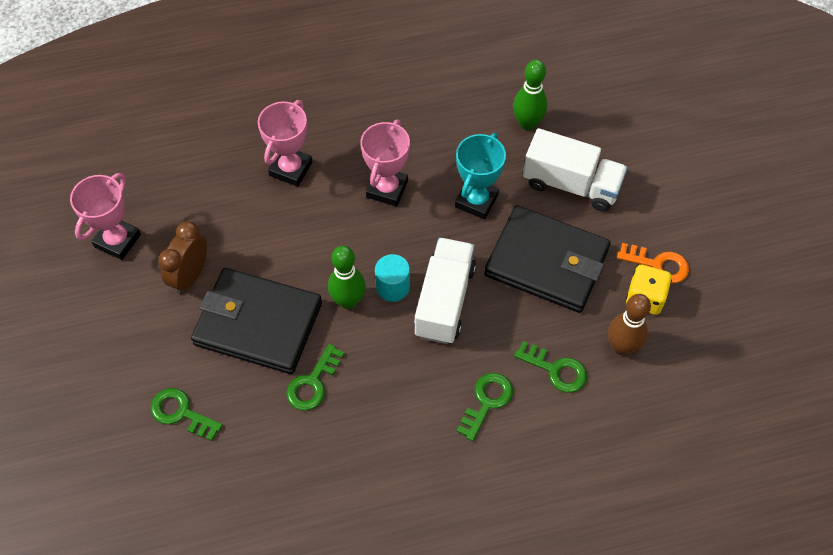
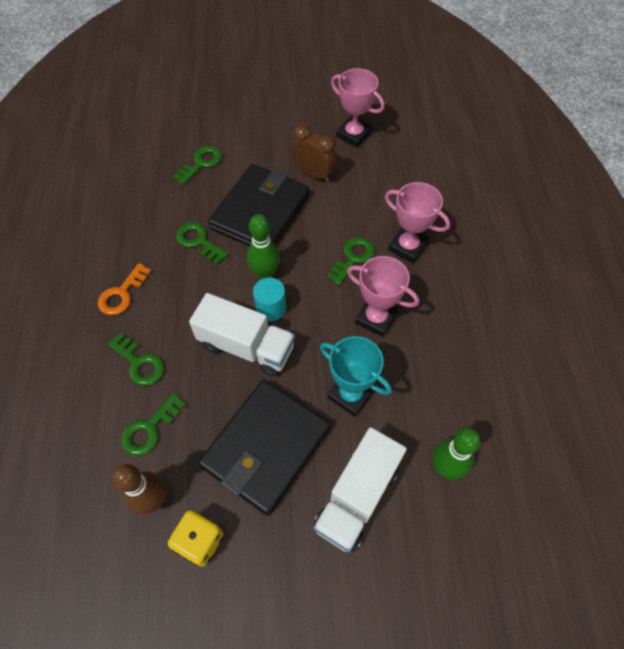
camera: 100 degrees right, 0 degrees up
orange key [617,243,689,283] -> orange key moved to [98,263,151,315]
none -> green key [327,237,375,285]

